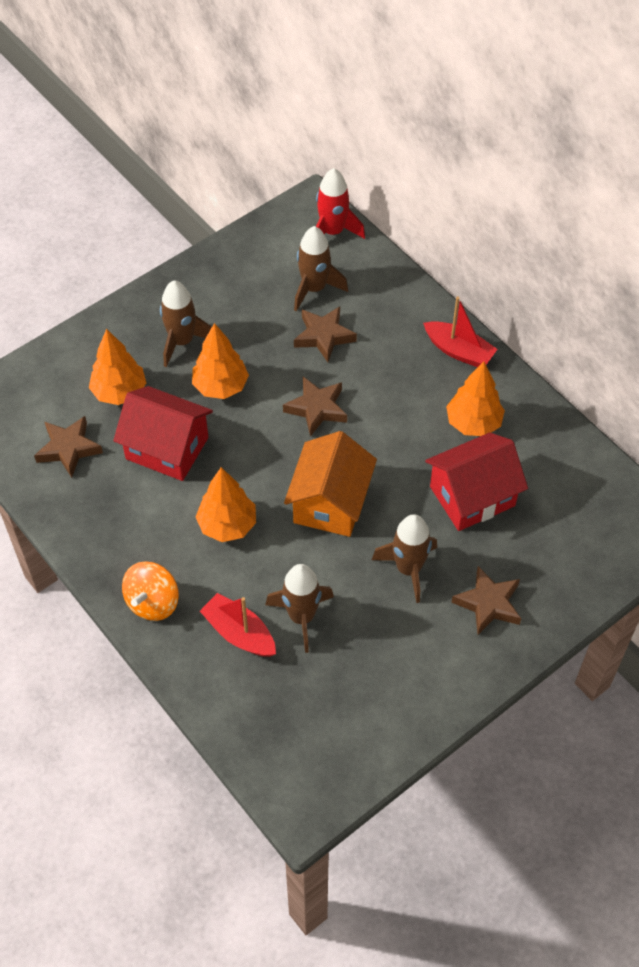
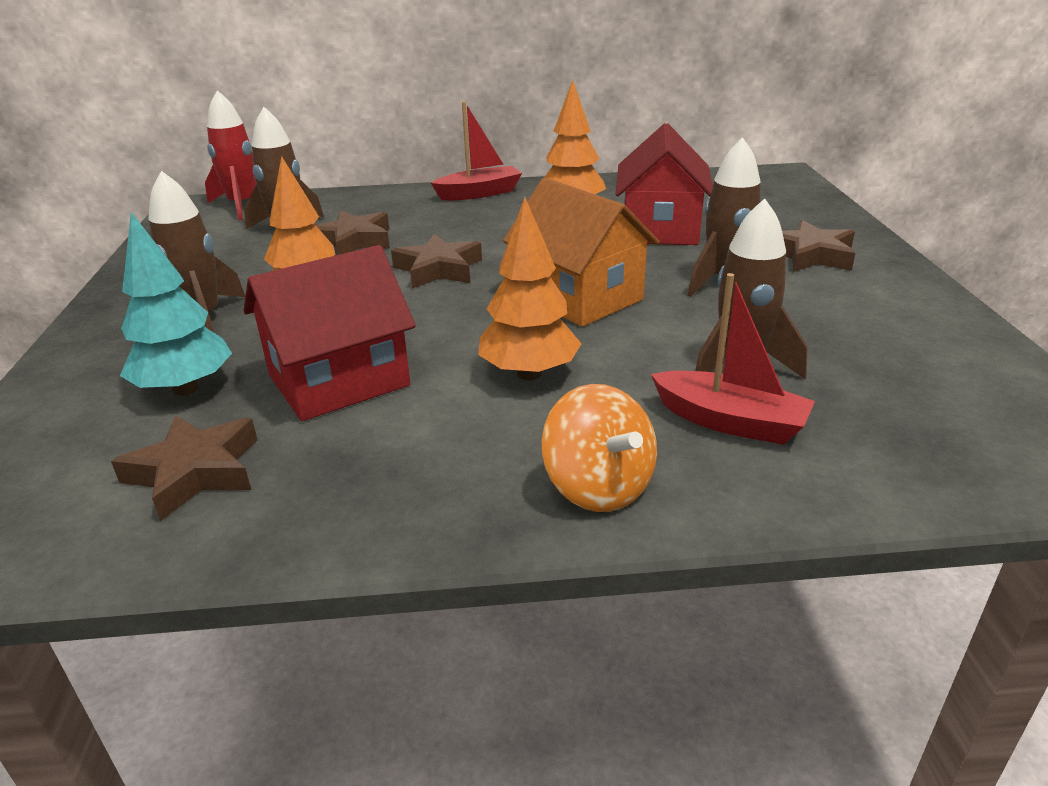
camera: 55 degrees left, 25 degrees down
orange tree [89,329,146,405] -> turquoise tree [120,212,232,396]
red boat [200,593,276,657] -> red boat turned 135 degrees counterclockwise [651,273,815,445]

